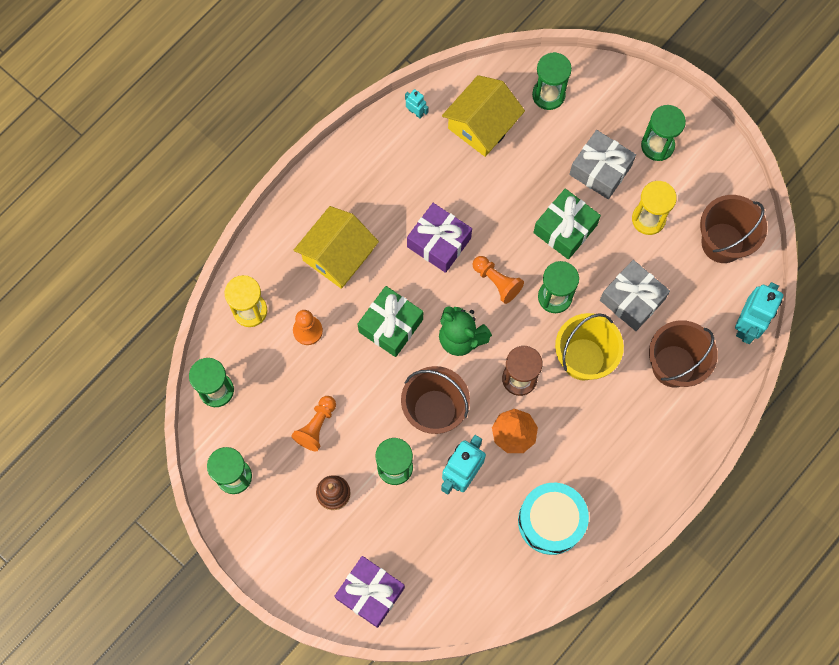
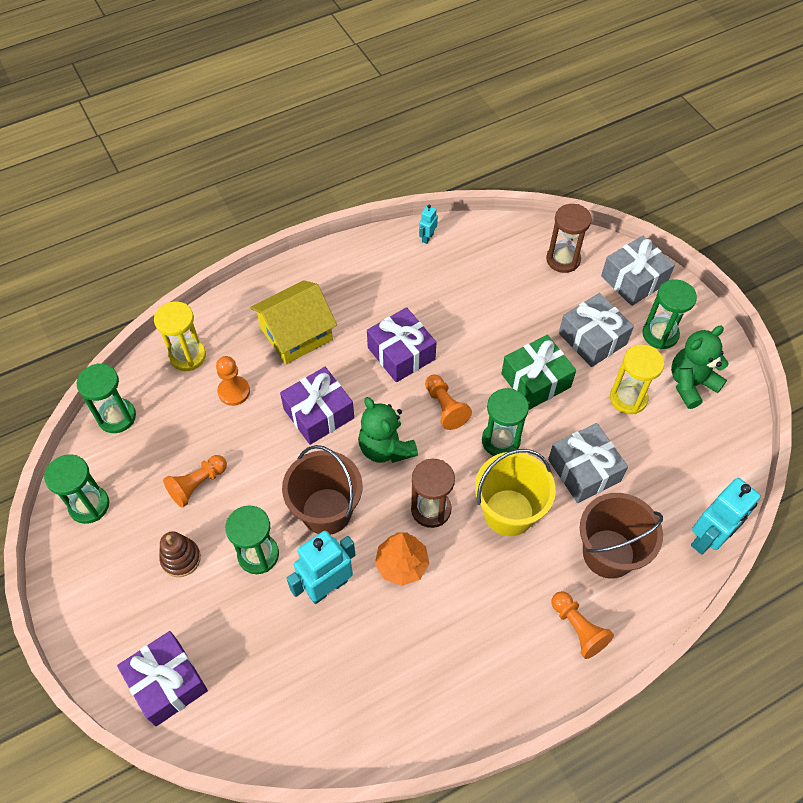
camera: 20 degrees right, 15 degrees down
green gift [358,286,423,357] -> purple gift [280,367,354,445]
turquoise robot [405,89,428,119] -> turquoise robot turned 120 degrees counterclockwise [419,204,438,244]
yellow house [442,75,525,157] -> none
turquoise drum [518,483,589,555] -> none
green hourglass [532,52,572,110] -> brown hourglass [546,204,592,273]
brown bucket [700,195,767,263] -> none
none -> orange pawn [552,591,614,659]
none -> grey gift [601,236,675,306]
none -> green teddy bear [671,325,729,409]

